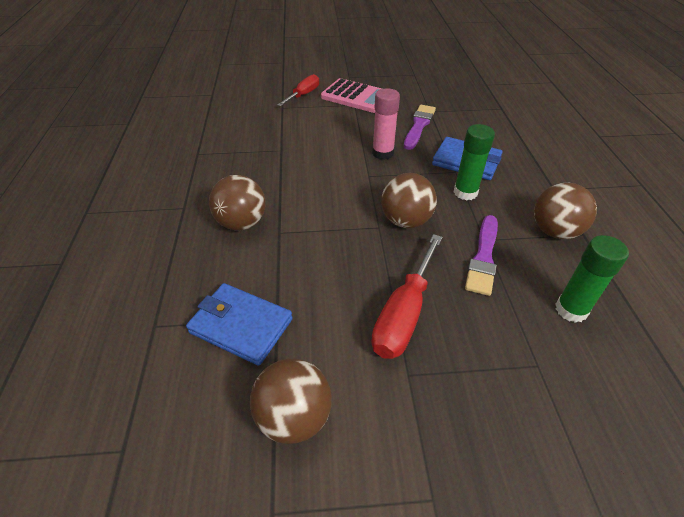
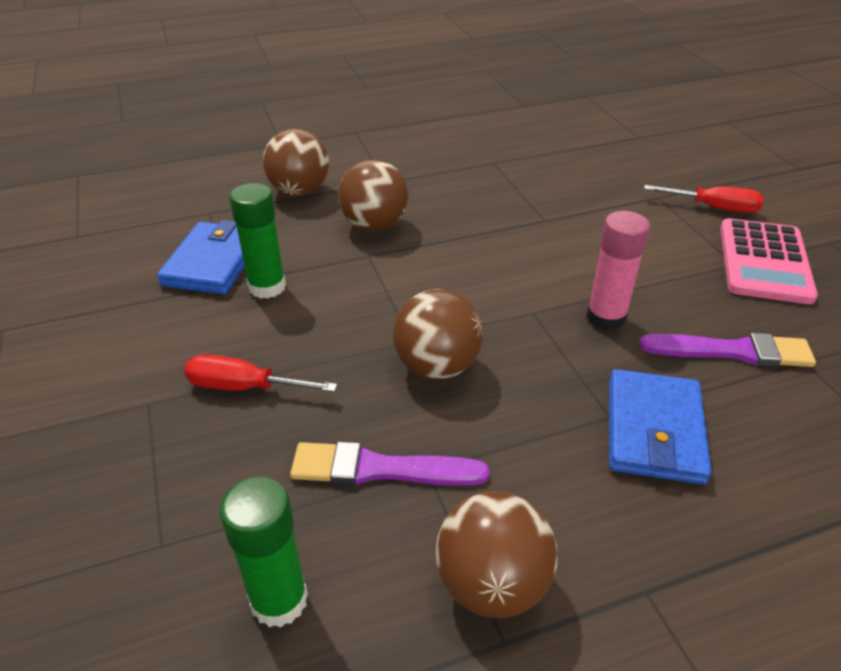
camera: 75 degrees right, 5 degrees down
brown ball [250,359,332,444] -> brown ball moved to [263,128,329,196]
red screwdriver [371,234,443,359] -> red screwdriver [184,354,337,392], size x0.66
green glue stick [454,124,495,200] -> green glue stick moved to [229,183,286,299]

